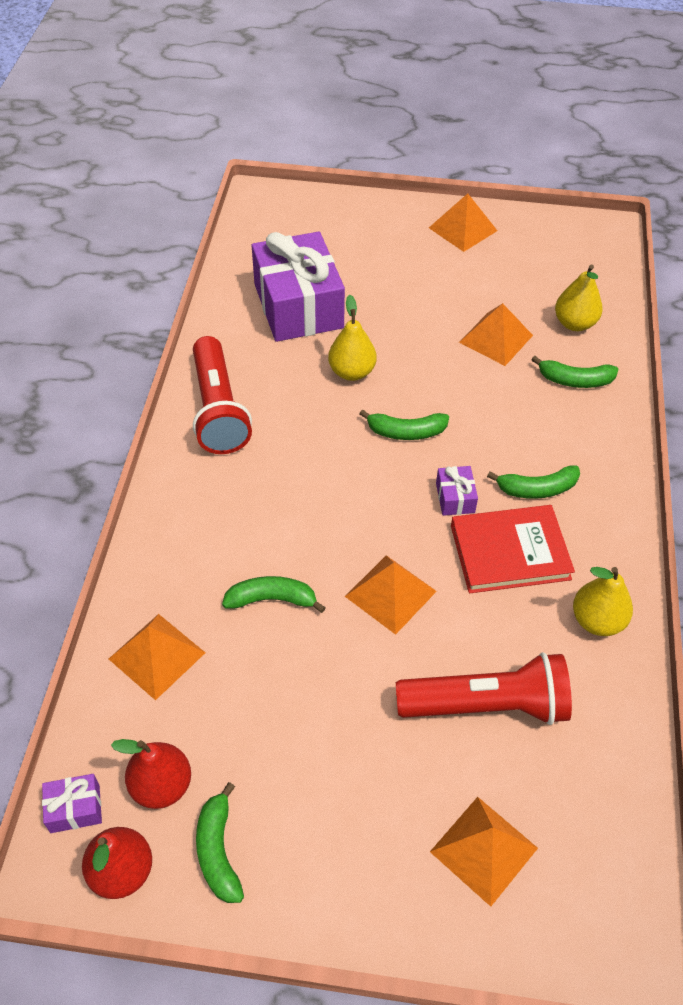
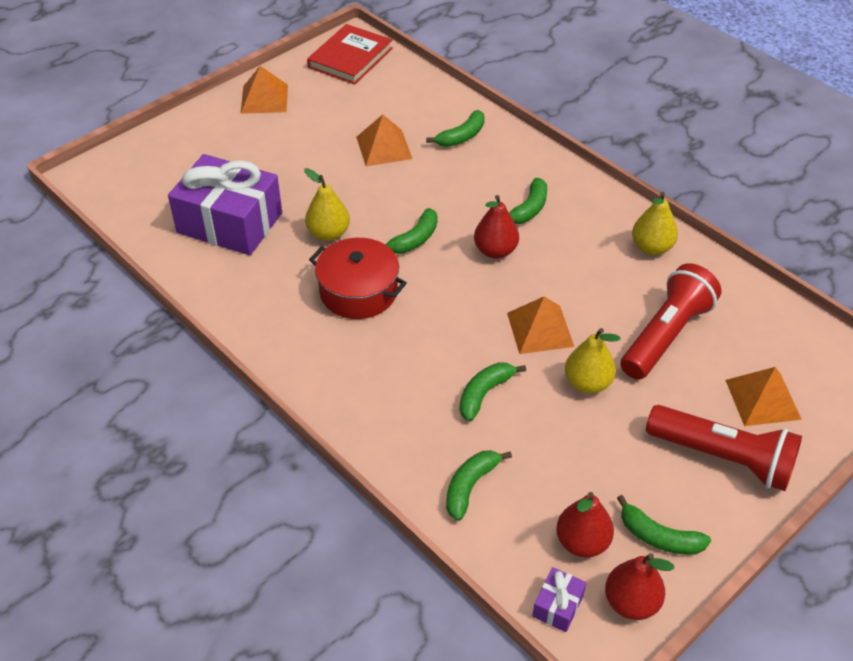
camera: 50 degrees left, 5 degrees down
orange pyramid [109,614,205,700] -> green banana [446,450,512,521]
red flashlight [193,336,252,454] -> red flashlight moved to [646,405,802,491]
purple gift [436,466,478,516] -> red pear [474,195,519,259]
red book [451,505,575,593] -> red book moved to [307,24,393,85]
yellow pear [555,265,603,331] -> yellow pear moved to [565,328,621,394]
none -> red pot [309,238,407,319]

